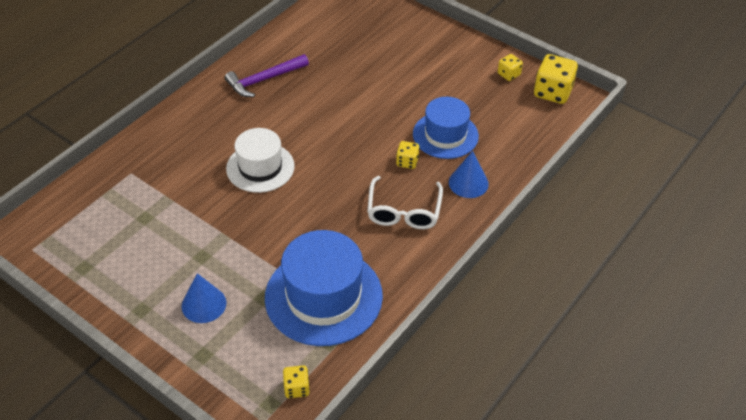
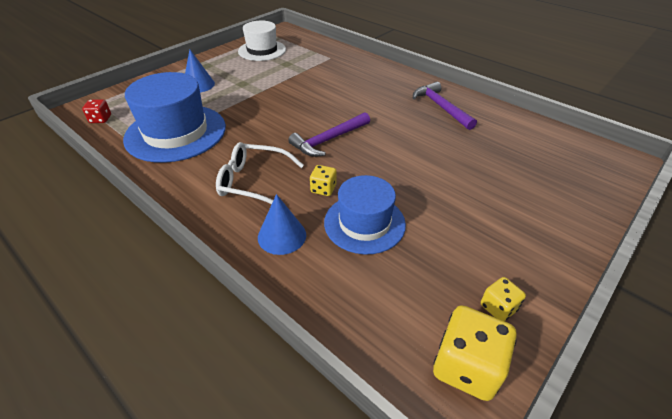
camera: 95 degrees right, 5 degrees down
white hat [226,128,295,193] -> white hat moved to [238,21,286,61]
yellow dice [283,365,310,398] -> red dice [82,99,111,123]
none -> purple hammer [288,112,370,157]

